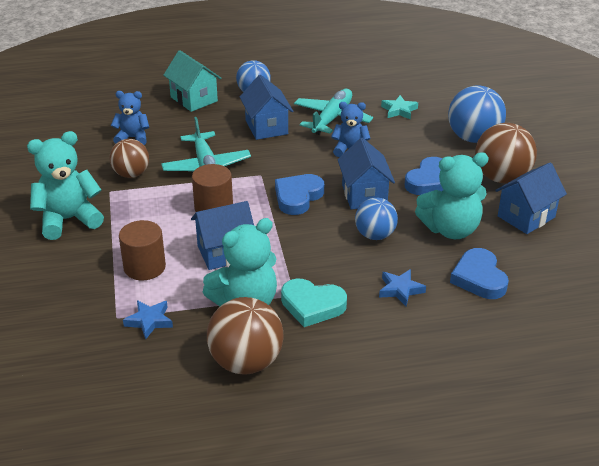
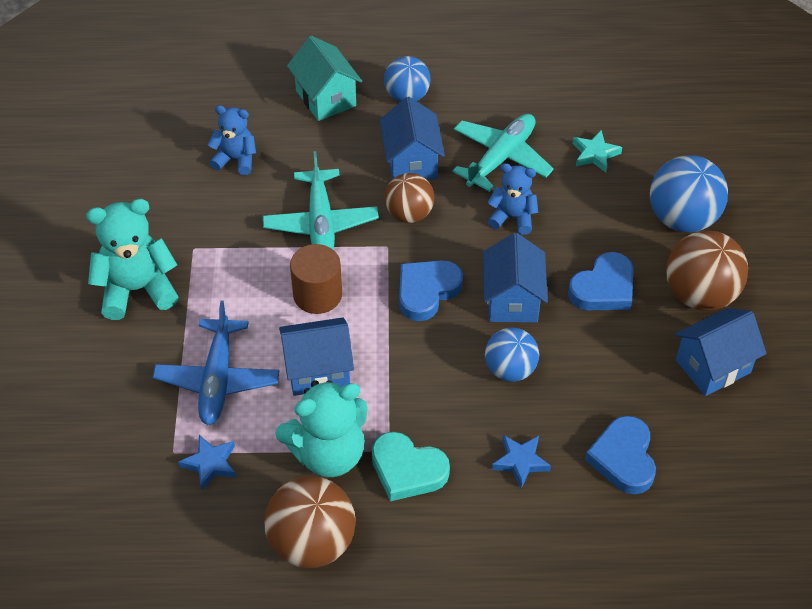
camera: 10 degrees right, 15 degrees up
brown ball [110,139,149,178] -> brown ball moved to [384,173,434,223]
brown cylinder [119,220,166,280] -> blue plane [153,301,279,425]
turquoise teddy bear [415,152,489,239] -> none

